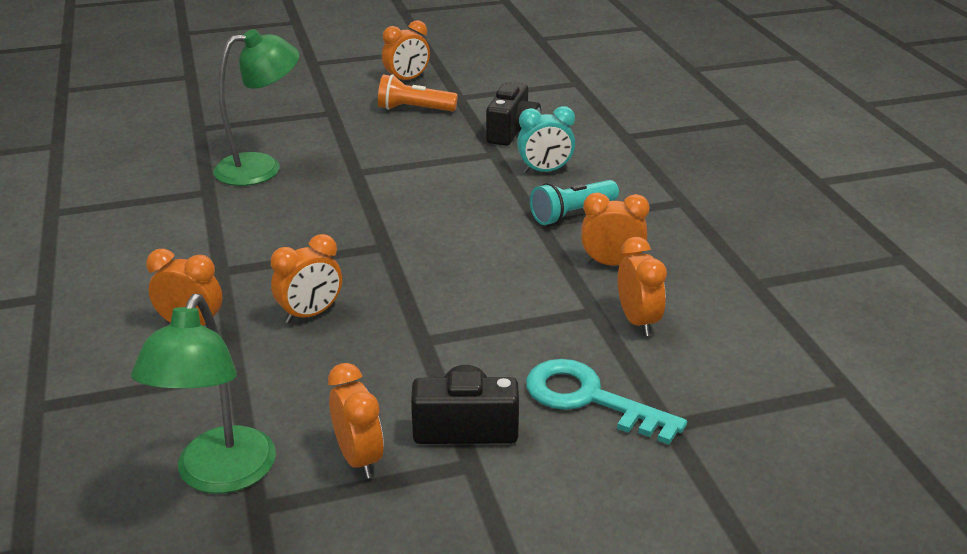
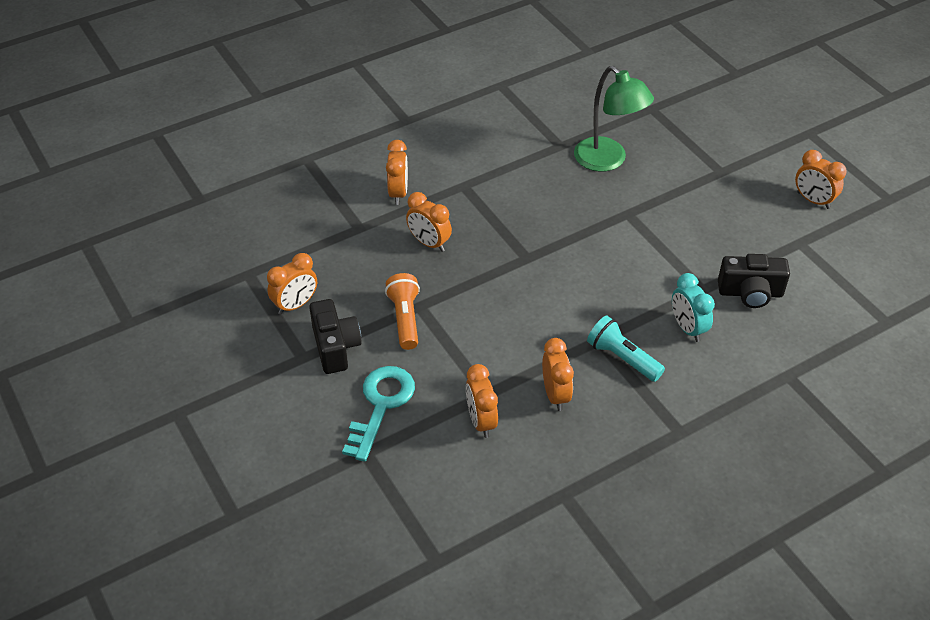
camera: 75 degrees right, 15 degrees up
green lamp [131,294,276,494] -> none
orange flashlight [378,74,458,111] -> orange flashlight moved to [385,273,420,350]
orange clock [618,237,667,336] -> orange clock turned 105 degrees clockwise [466,364,498,438]

